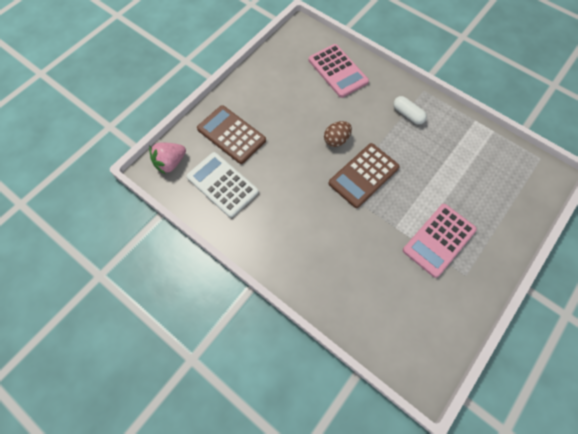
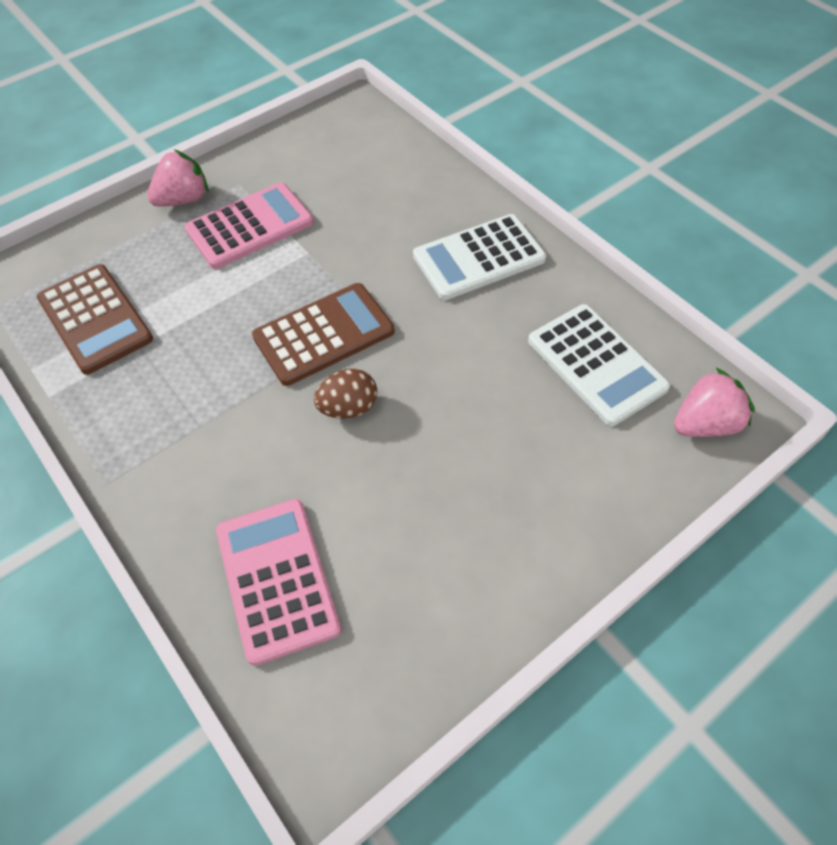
camera: 165 degrees left, 10 degrees down
brown calculator [197,105,266,164] -> brown calculator moved to [37,264,153,375]
white capsule [393,96,427,125] -> none
none -> pink strawberry [147,149,209,207]
none -> white calculator [413,214,546,300]

